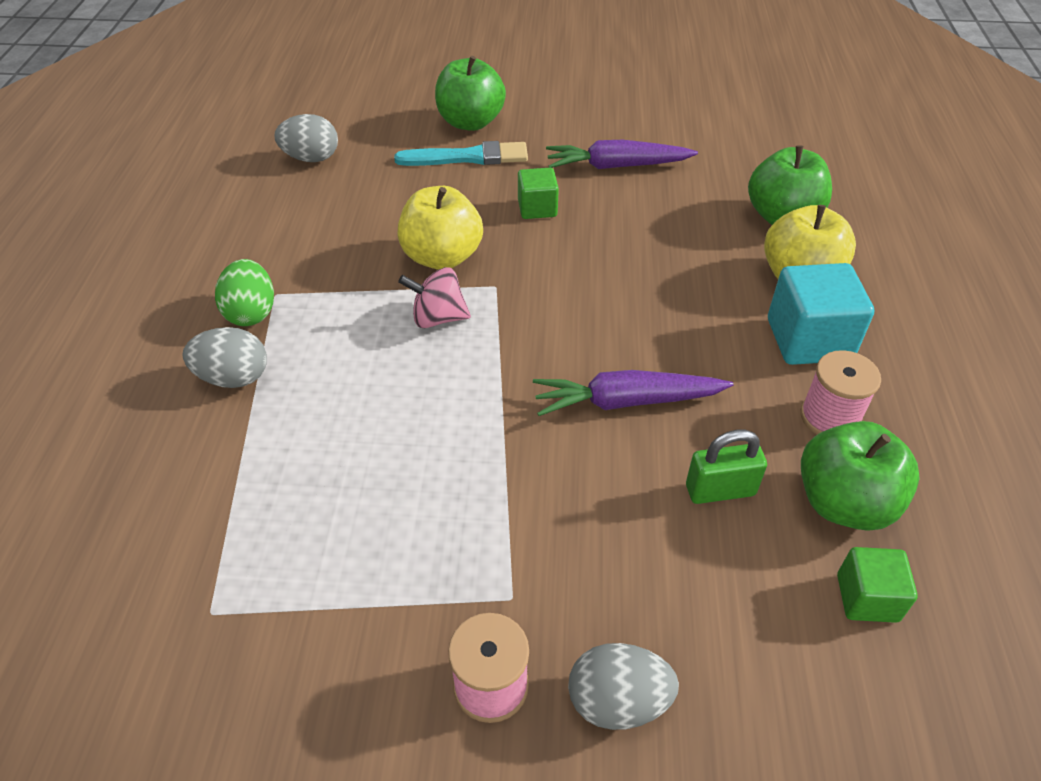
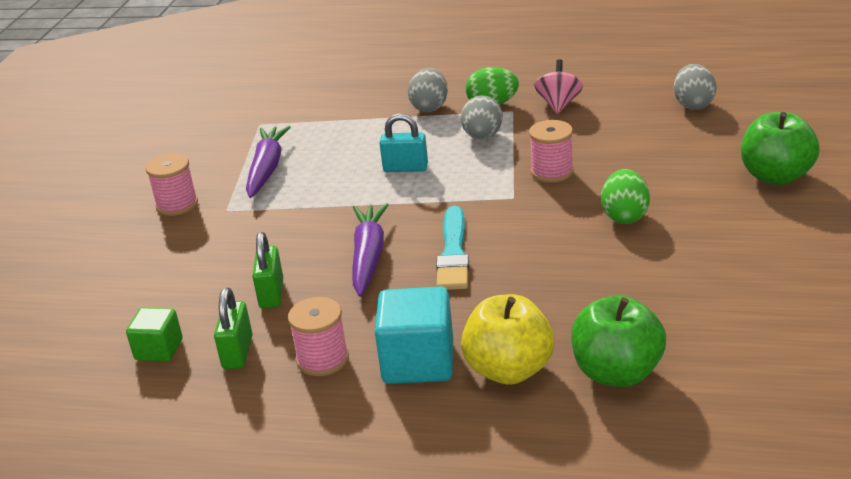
camera: 100 degrees right, 15 degrees down
turquoise brush [394,141,528,166] -> turquoise brush moved to [436,206,469,290]
yellow apple [397,186,483,270] -> pink spool [529,120,574,183]
pink spinning top [398,267,471,328] -> pink spinning top moved to [534,59,583,114]
green cube [518,168,559,219] -> green egg [601,169,650,224]
purple carrot [546,140,698,169] -> purple carrot moved to [246,126,291,198]
grey egg [568,643,679,730] -> grey egg moved to [461,95,503,139]
green apple [801,421,920,530] -> green padlock [214,288,253,369]
none -> turquoise padlock [380,113,428,172]

